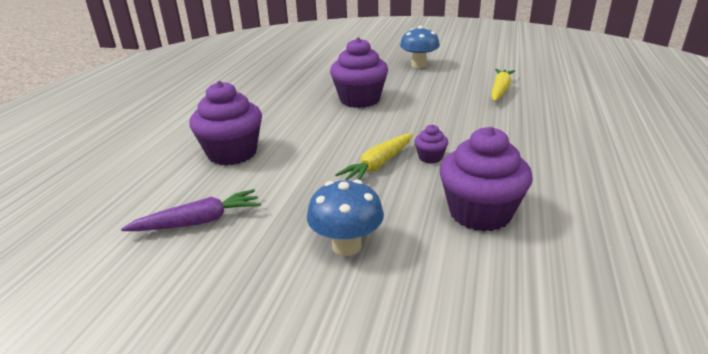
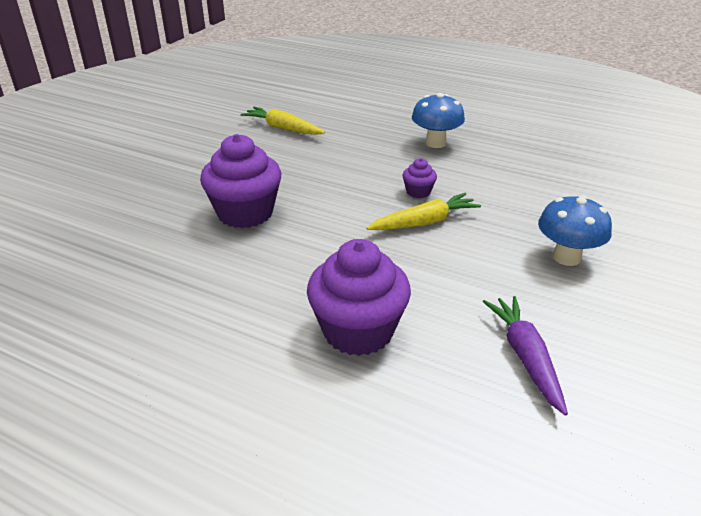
camera: 80 degrees left, 5 degrees up
yellow carrot [335,133,413,180] -> yellow carrot turned 75 degrees counterclockwise [367,193,481,230]
blue mushroom [400,26,440,68] -> blue mushroom moved to [412,93,465,148]
purple cupcake [440,127,533,232] -> none

